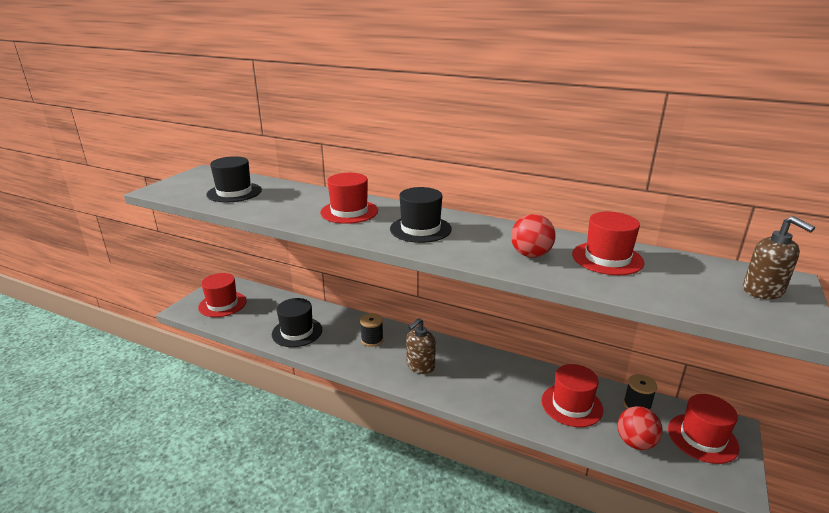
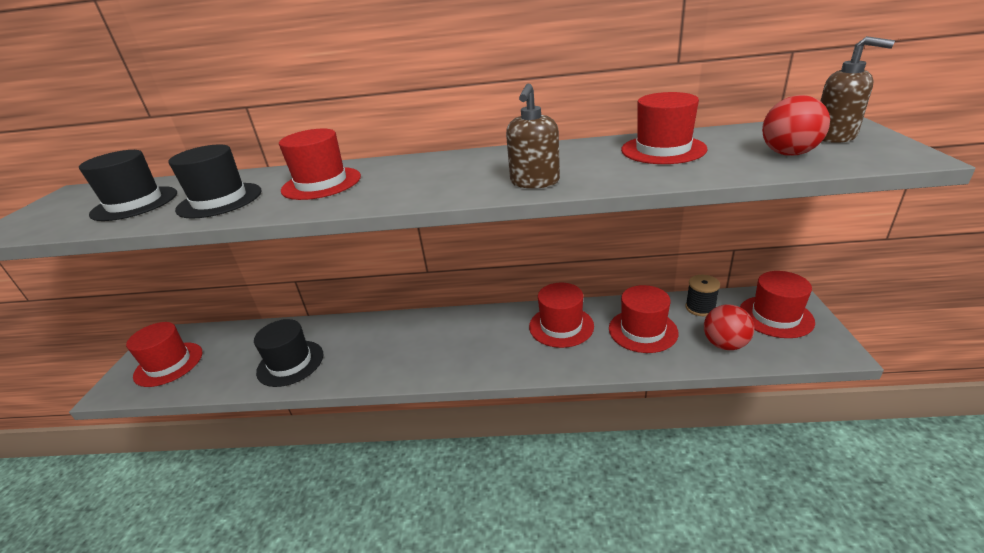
camera: 20 degrees left, 5 degrees up
black spool [360,313,384,347] -> none
black hat [390,187,452,243] -> black hat moved to [168,144,262,219]
brown soap dispenser [406,318,436,374] -> brown soap dispenser moved to [506,83,560,189]
red ball [511,214,556,258] -> red ball moved to [762,95,830,156]
none -> red hat [529,283,594,348]

